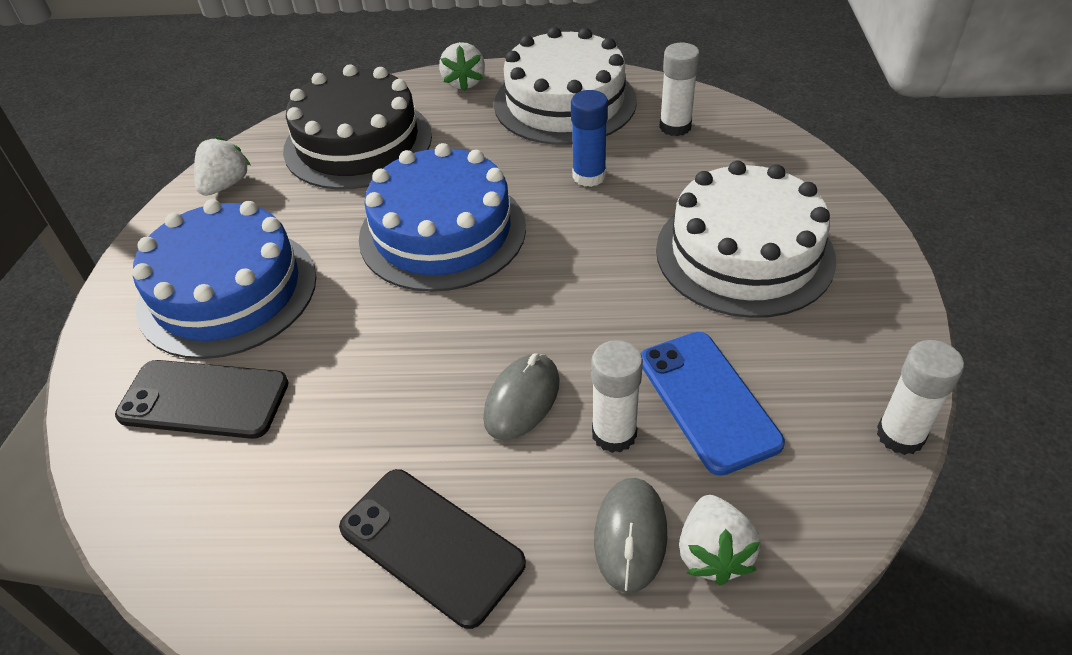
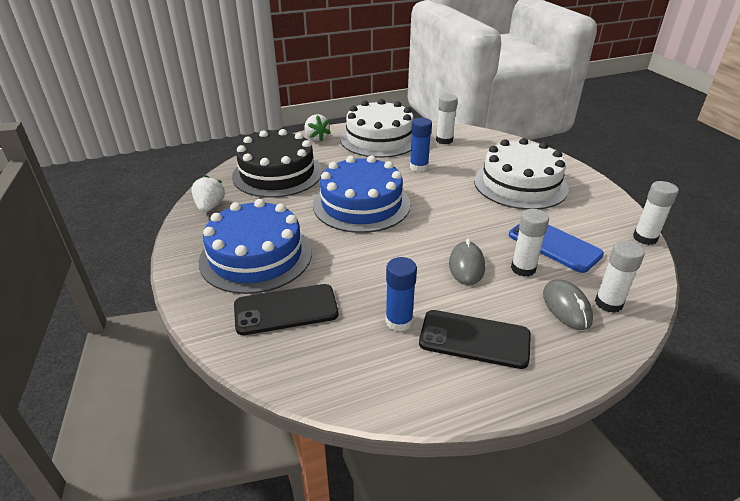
camera: 25 degrees left, 10 degrees down
white strawberry [679,495,761,585] -> white glue stick [595,240,645,313]
none -> blue glue stick [385,257,417,332]

